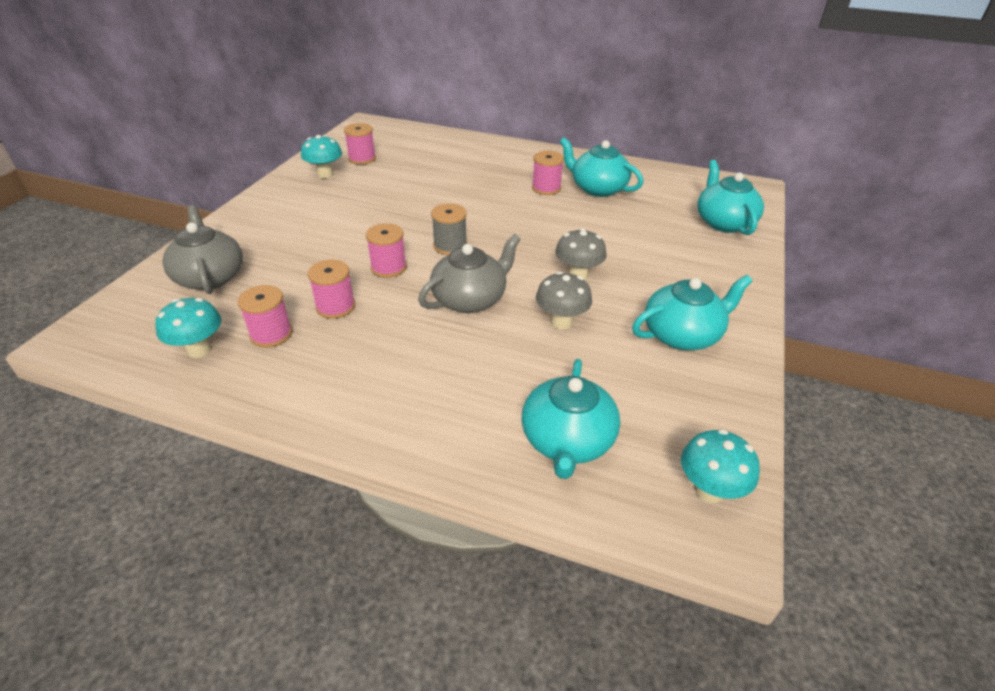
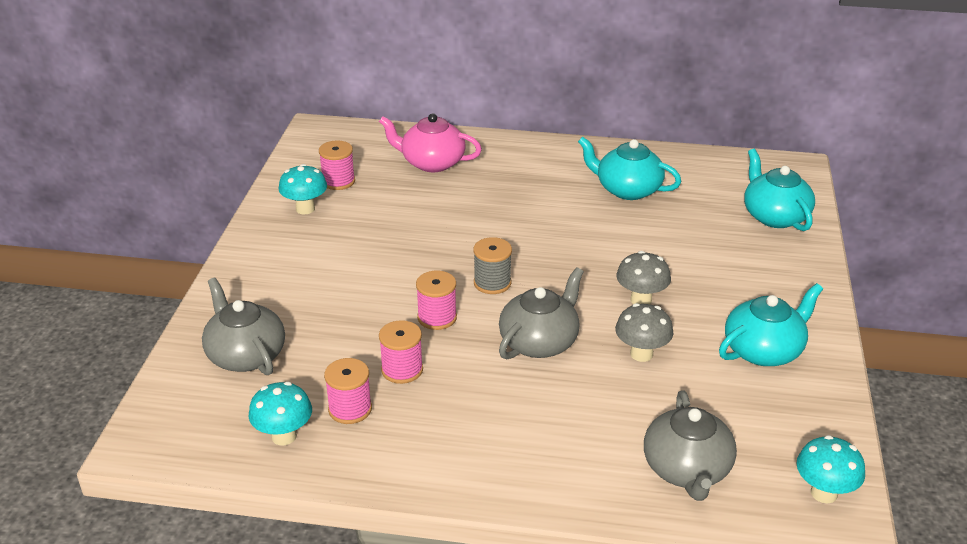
camera: 10 degrees left, 5 degrees down
turquoise teapot [522,359,620,479] -> grey teapot [644,390,737,501]
pink spool [532,151,564,195] -> none
none -> pink teapot [379,113,482,172]

